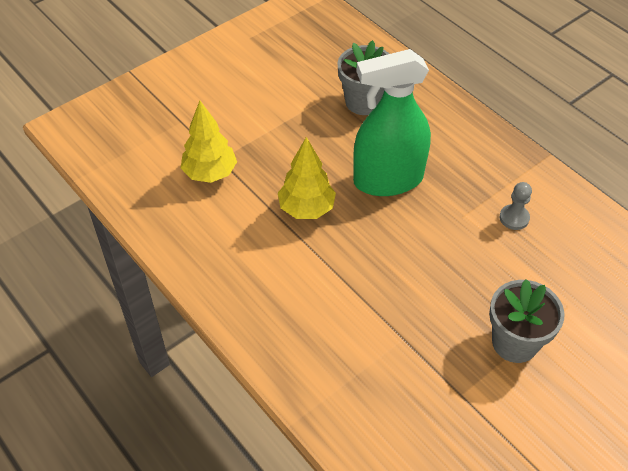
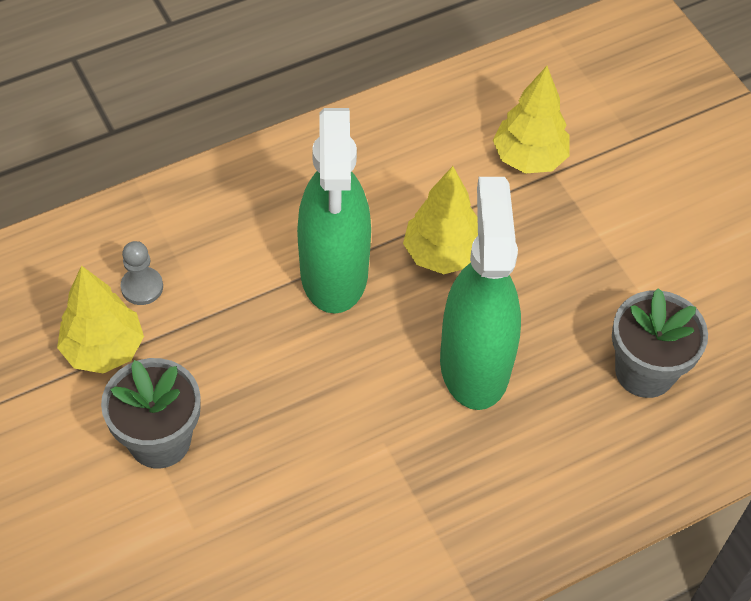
camera: 100 degrees right, 5 degrees up
grey pawn [500,182,532,230] -> grey pawn moved to [121,241,163,305]
none -> yellow tree [57,265,144,373]
none -> green spray bottle [297,108,371,314]

